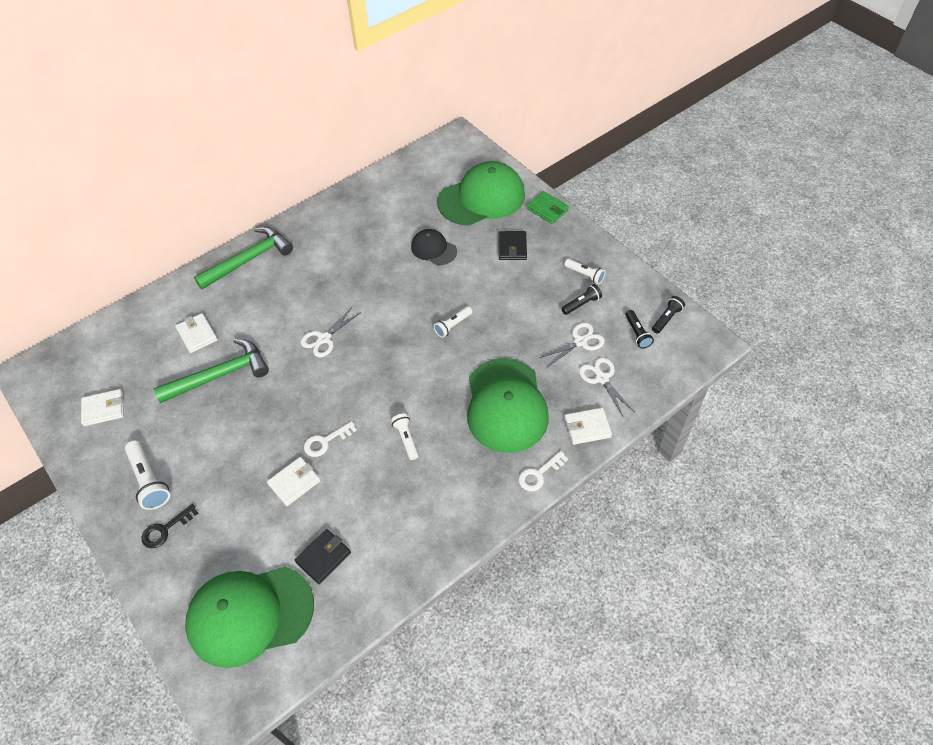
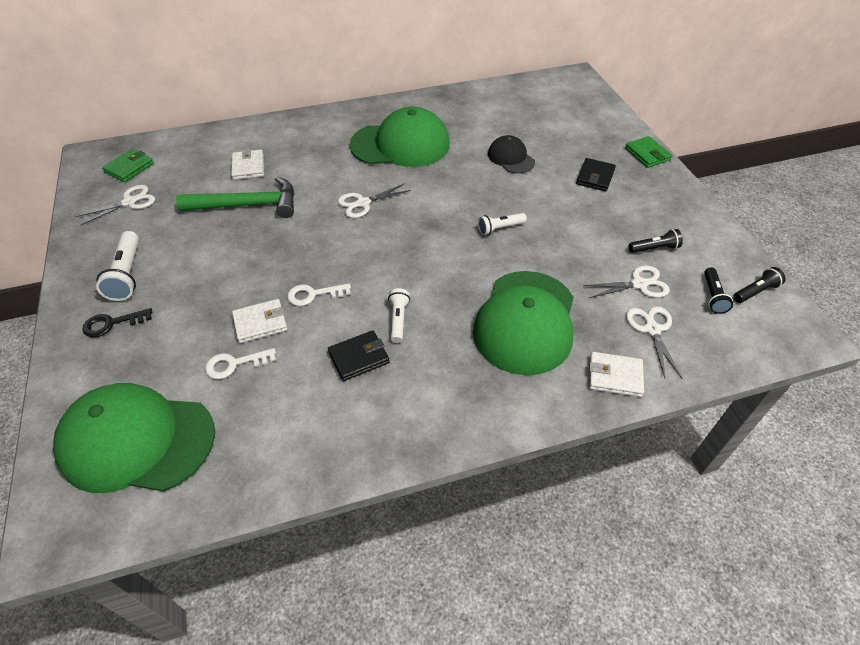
camera: 20 degrees right, 5 degrees down
white wallet [81,389,124,426] -> white scissors [75,185,155,226]
green hammer [194,227,293,289] -> none
black wallet [294,529,351,584] -> black wallet moved to [328,330,389,381]
green cap [437,161,525,226] -> green cap moved to [350,106,450,167]
white key [518,451,568,491] -> white key moved to [205,348,276,379]
white flashlight [564,259,605,284] -> none
none -> green wallet [102,149,154,182]

